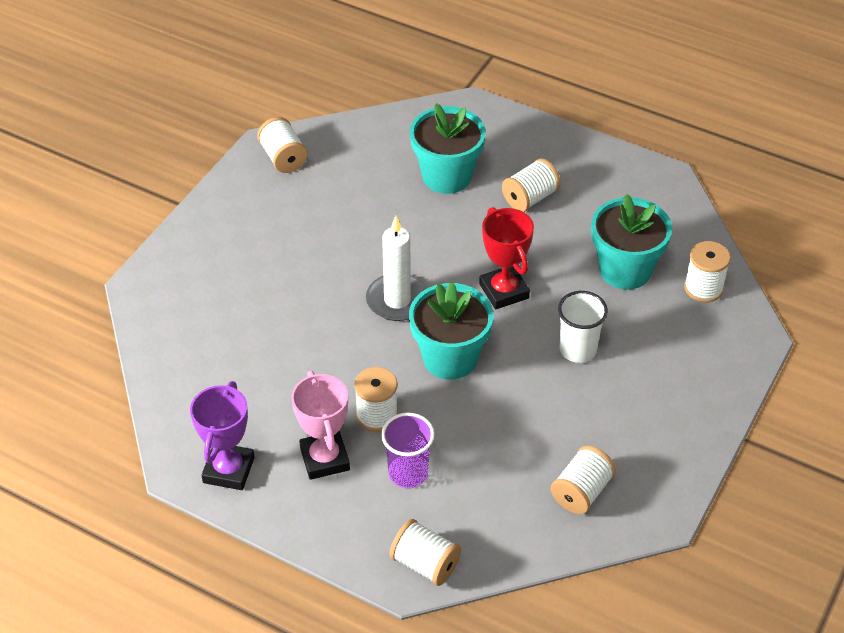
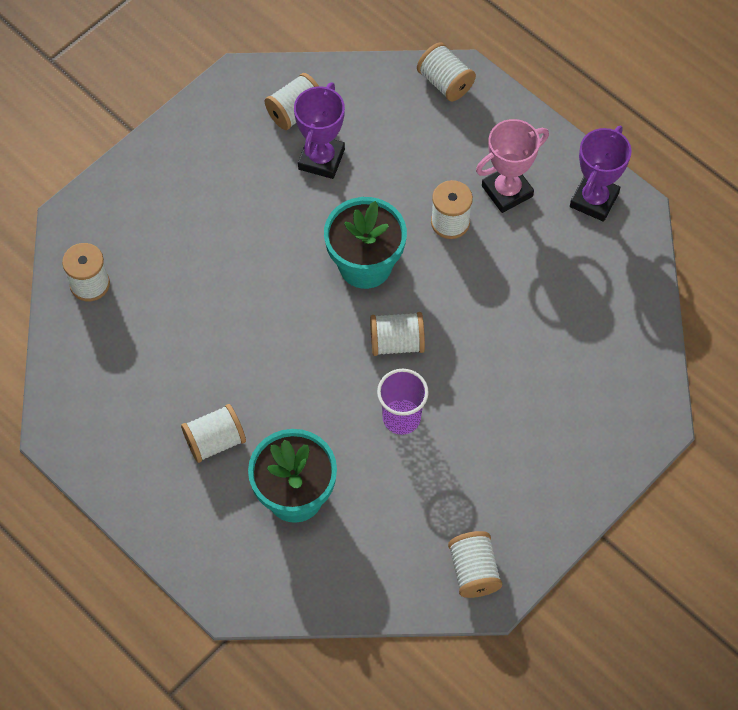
camera: 165 degrees left, 15 degrees up
pink trophy [291,371,350,480] -> pink trophy turned 60 degrees clockwise [476,119,549,213]
white candle [366,216,427,321] -> white spool [370,312,425,356]
purple cup [381,413,435,488] -> purple cup moved to [377,369,429,435]
red trophy [479,207,534,309] -> none
white cup [558,291,608,363] -> none
turquoise flower pot [591,194,672,290] -> none
none -> purple trophy [294,82,345,179]

